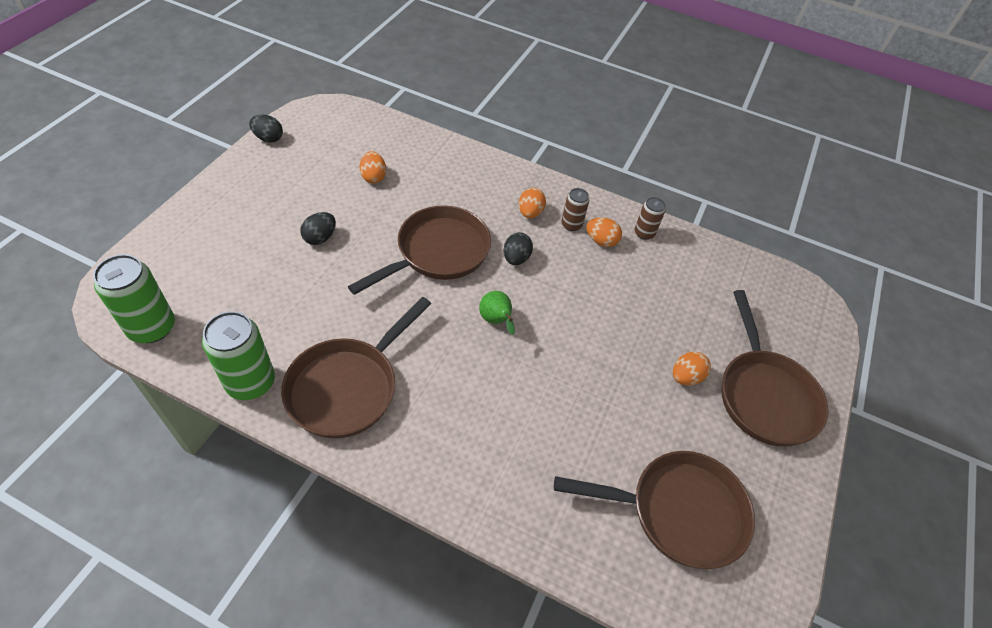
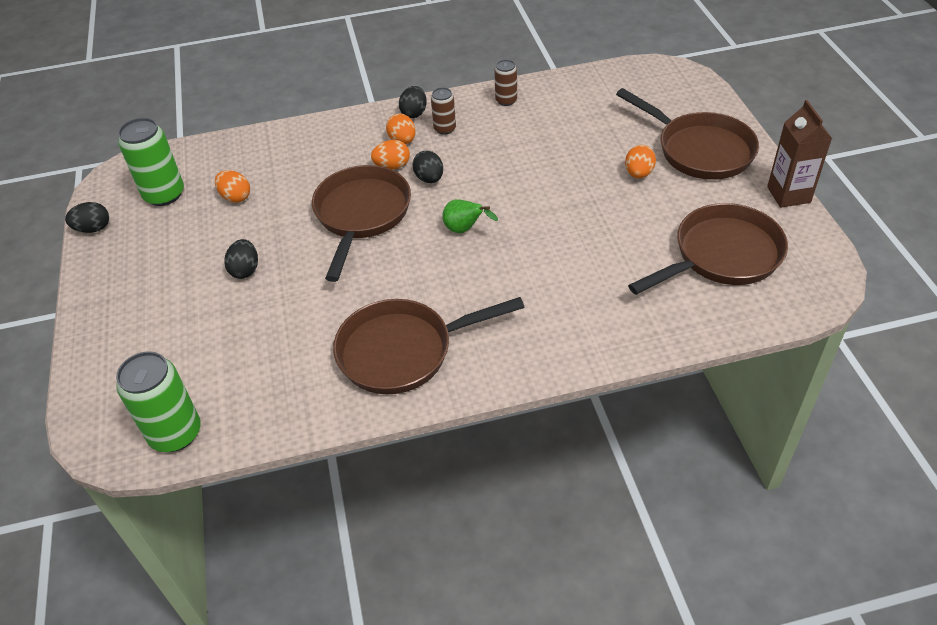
camera: 30 degrees left, 5 degrees down
green can [202,311,275,400] -> green can moved to [118,118,184,206]
brown pan [281,297,431,438] -> brown pan turned 75 degrees clockwise [333,297,525,394]
orange egg [586,217,622,247] -> orange egg moved to [371,140,410,169]
none -> black egg [399,86,427,118]
none -> brown carton [767,100,832,208]

